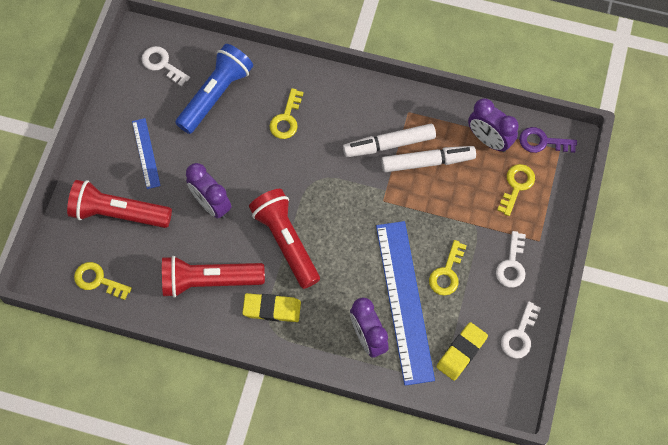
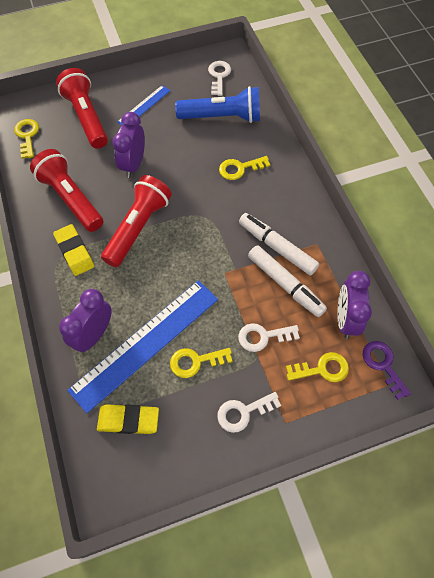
camera: 55 degrees right, 5 degrees down
white key [501,301,541,359] -> white key moved to [238,323,300,352]

